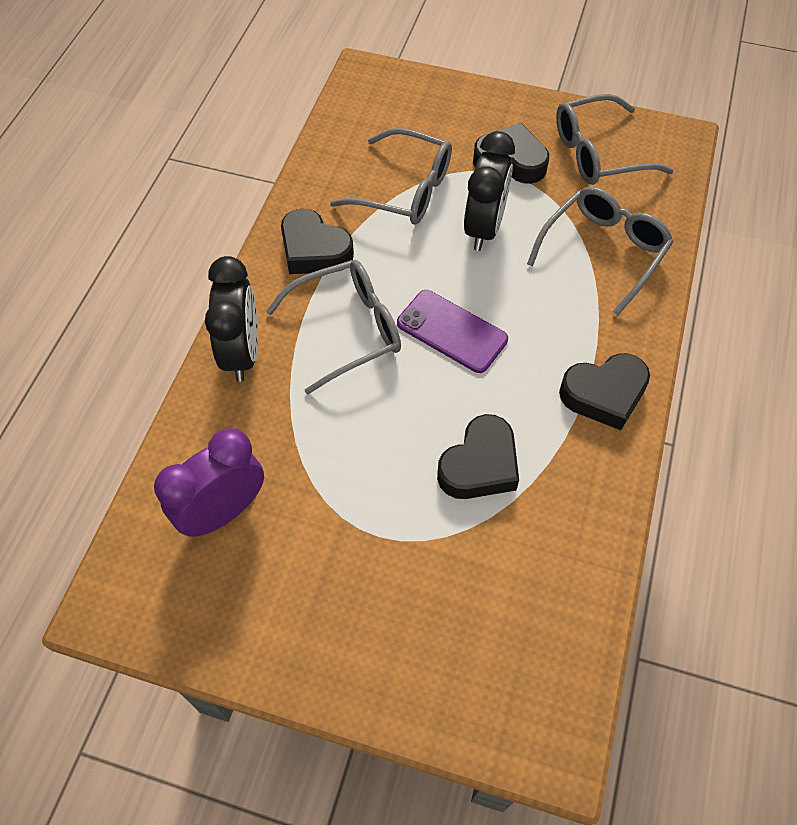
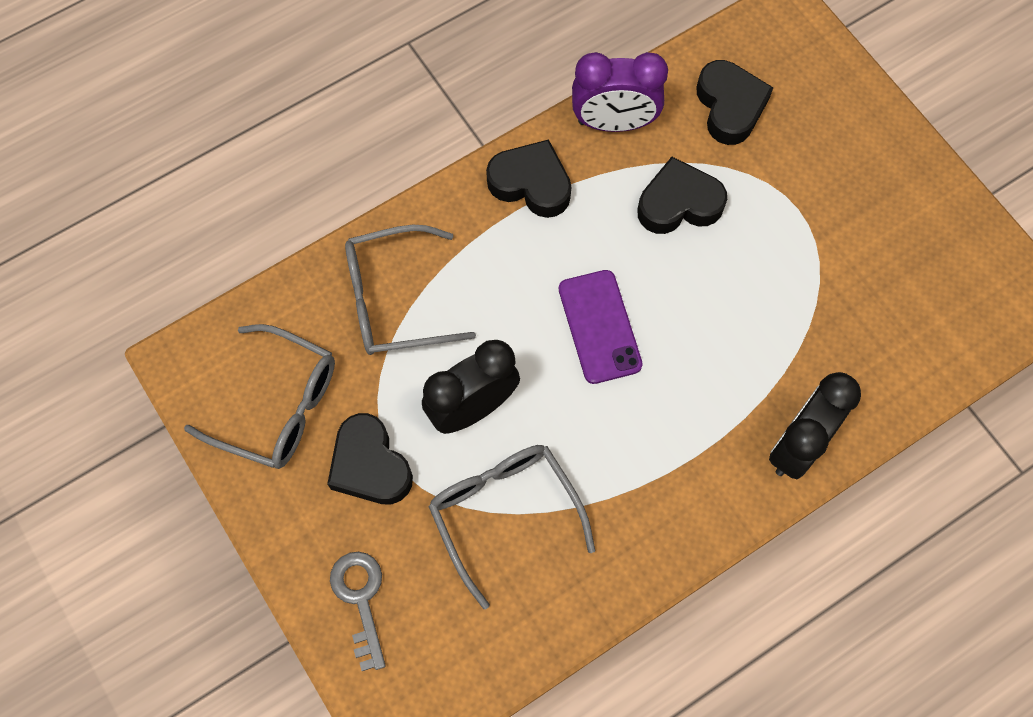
camera: 140 degrees left, 10 degrees up
purple clock [154,428,264,537] -> purple clock moved to [572,52,668,132]
grey glasses [266,260,401,395] -> none
black heart [281,209,354,274] -> black heart moved to [696,60,773,145]
none -> grey key [330,552,386,671]

